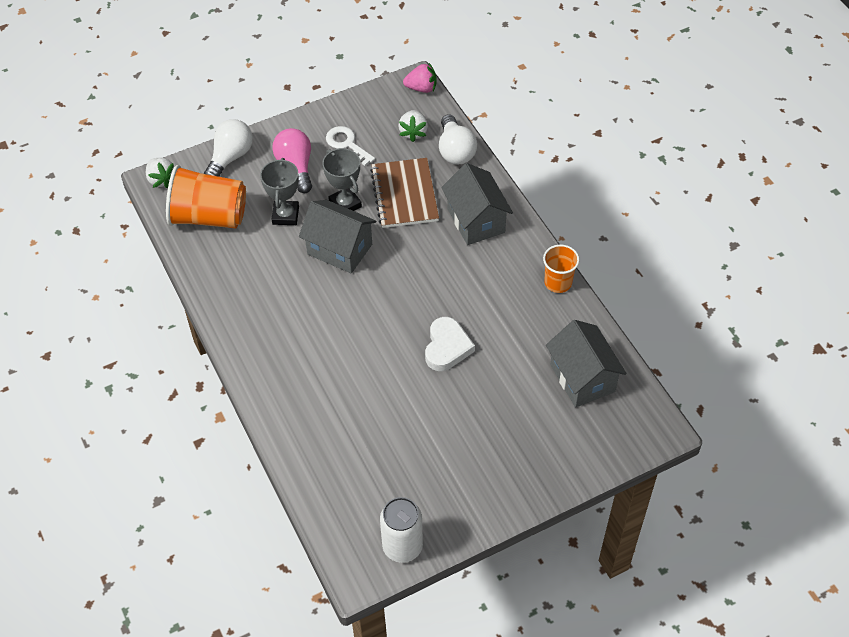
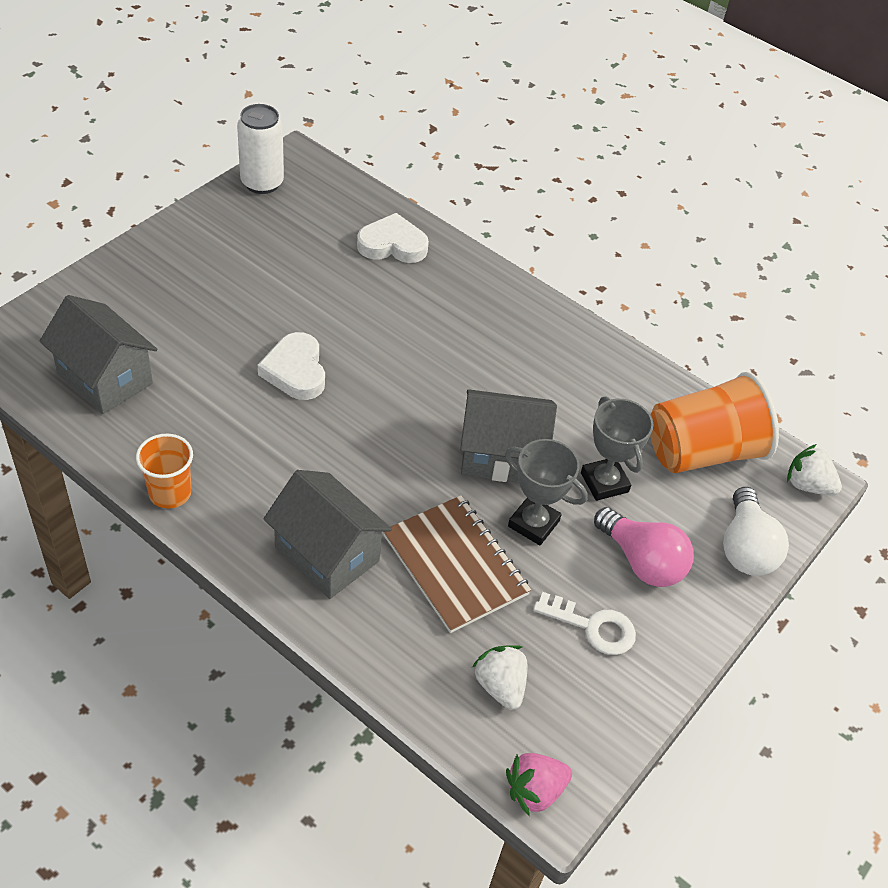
camera: 150 degrees right, 5 degrees down
white light bulb [439,114,477,165] -> none
none -> white heart [357,213,429,263]

